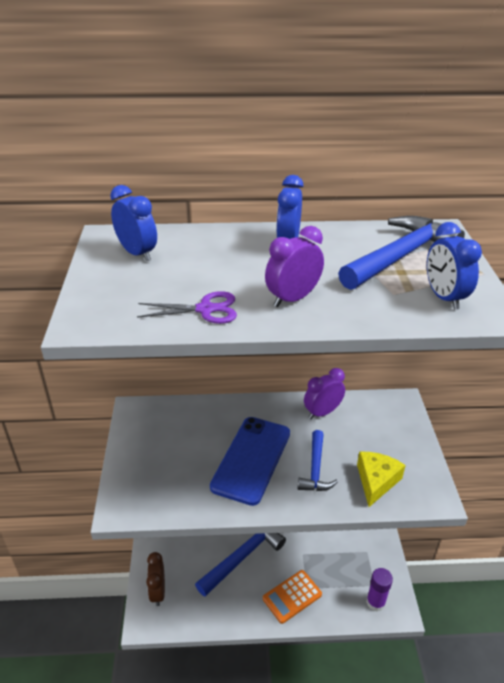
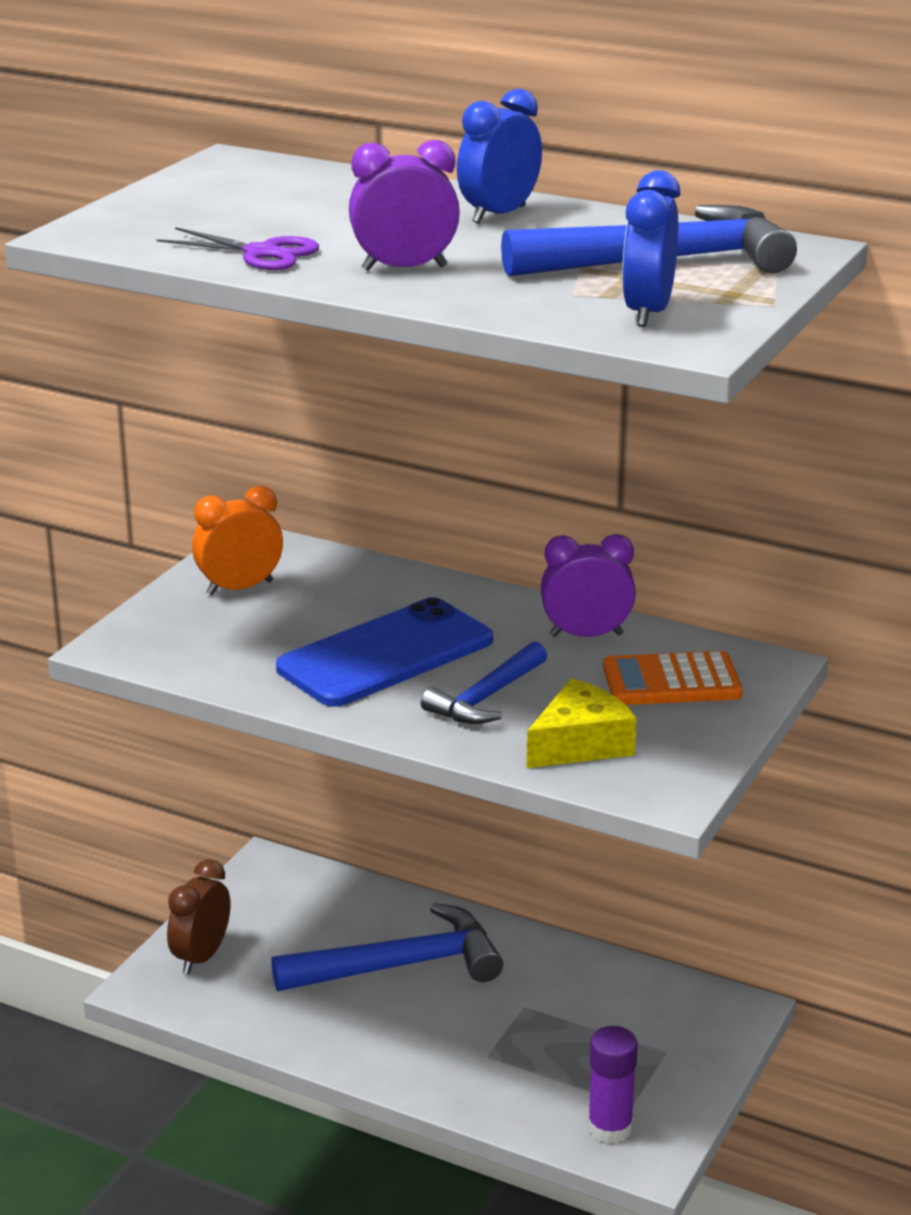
camera: 30 degrees right, 10 degrees down
blue clock [110,185,157,261] -> none
orange calculator [263,570,322,624] -> orange calculator moved to [603,651,743,705]
none -> orange clock [192,486,283,595]

